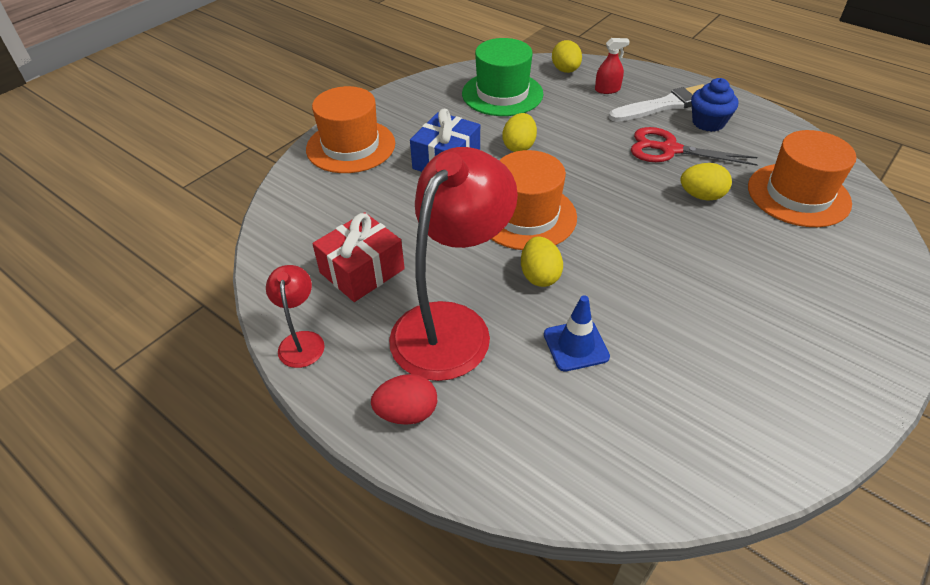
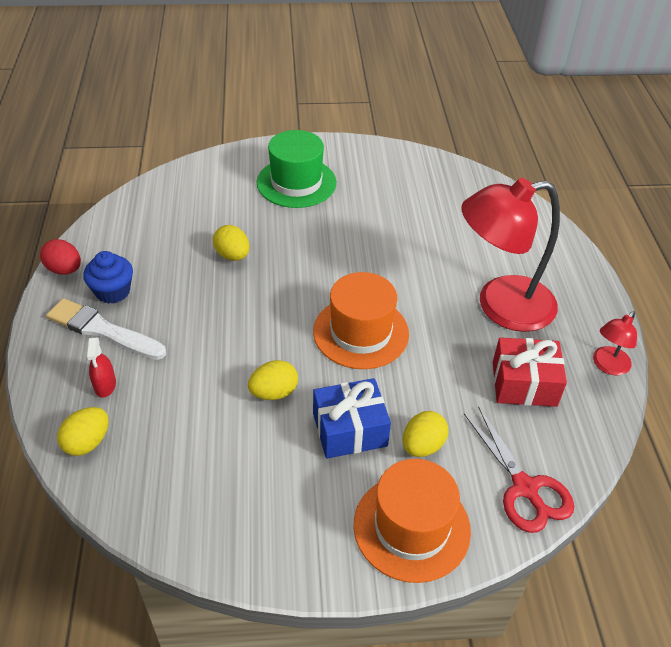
camera: 135 degrees left, 0 degrees up
red egg [371,374,437,425] -> red egg moved to [40,239,81,275]
green hat [462,38,543,116] -> green hat moved to [257,130,336,208]
yellow egg [521,236,563,287] -> yellow egg moved to [403,411,449,457]
blue traffic cone [544,295,610,372] -> none
red spray bottle [595,38,630,94] -> red spray bottle turned 135 degrees counterclockwise [86,337,116,398]
red scissors [631,127,758,166] -> red scissors moved to [464,407,574,533]
orange hat [748,130,856,227] -> none

